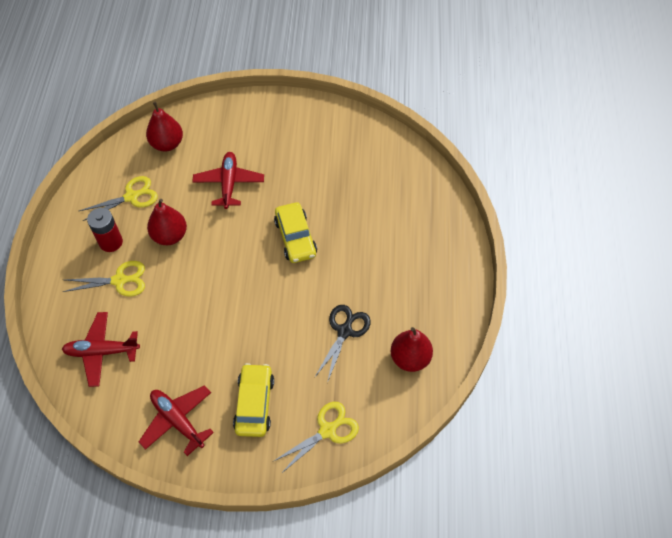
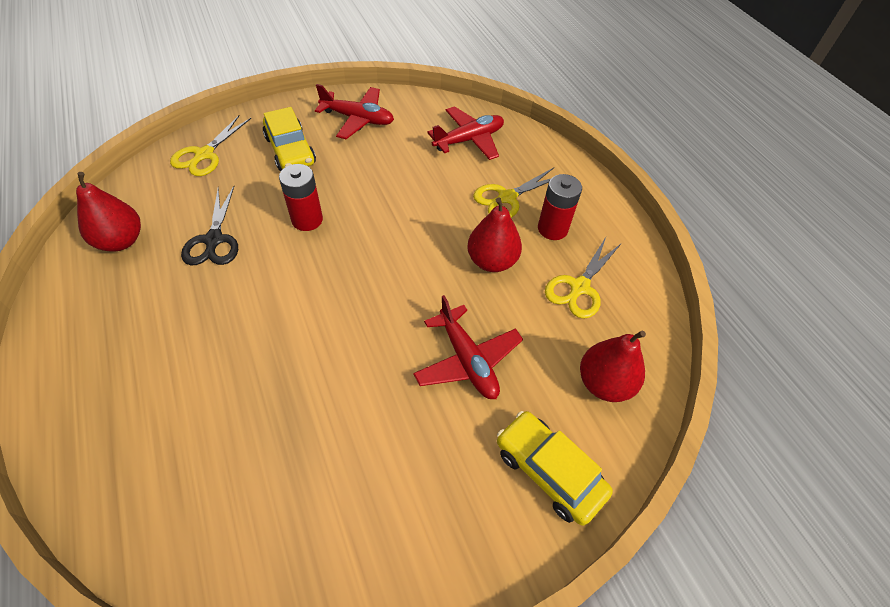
camera: 150 degrees right, 5 degrees down
yellow car [274,202,317,263] -> yellow car moved to [497,411,613,525]
none -> red battery [279,164,323,231]

